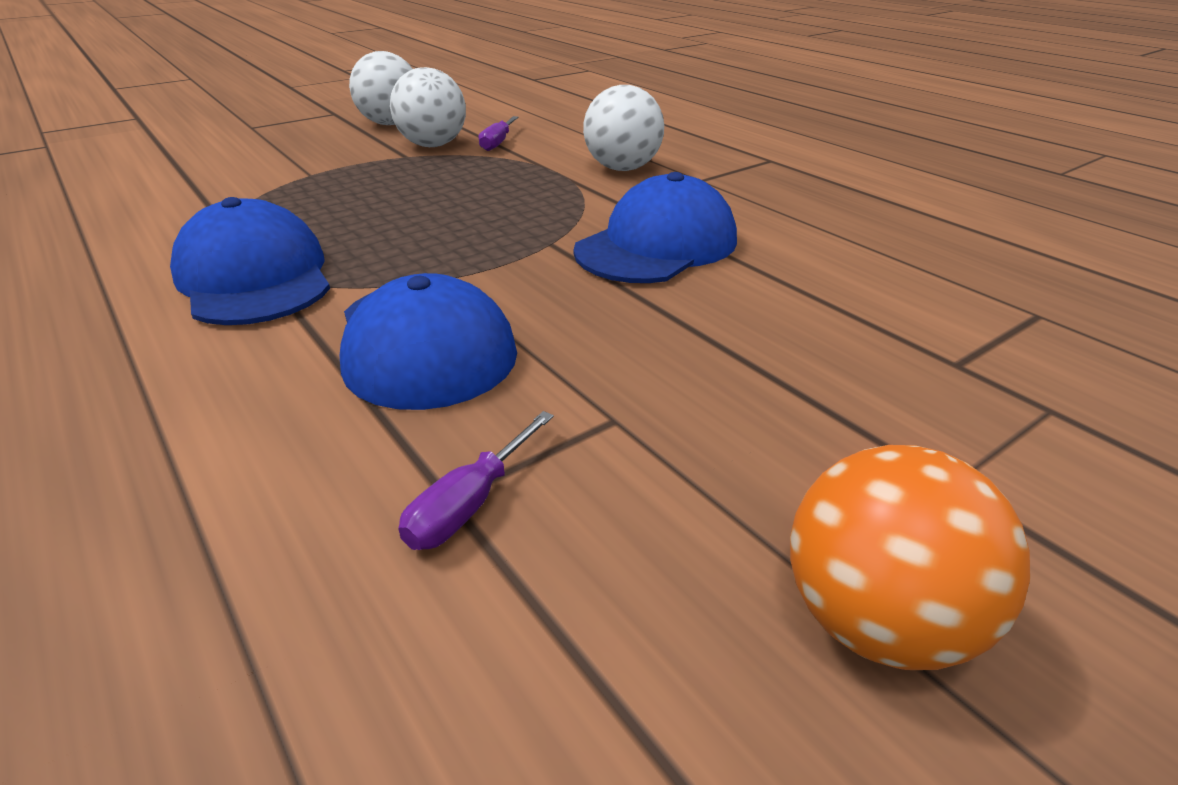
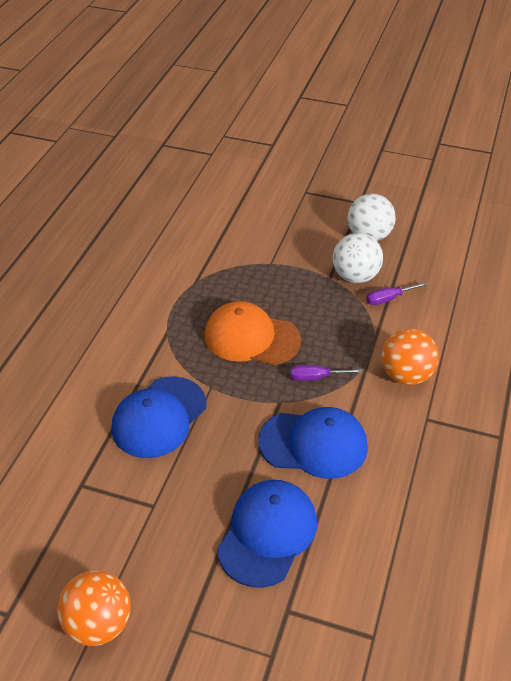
camera: 55 degrees right, 10 degrees up
blue cap [170,197,330,325] -> blue cap moved to [217,480,317,588]
purple screwdriver [398,411,554,550] -> purple screwdriver moved to [290,365,363,381]
white ball [583,85,664,171] -> orange ball [381,328,439,385]
none -> orange cap [204,301,301,365]

